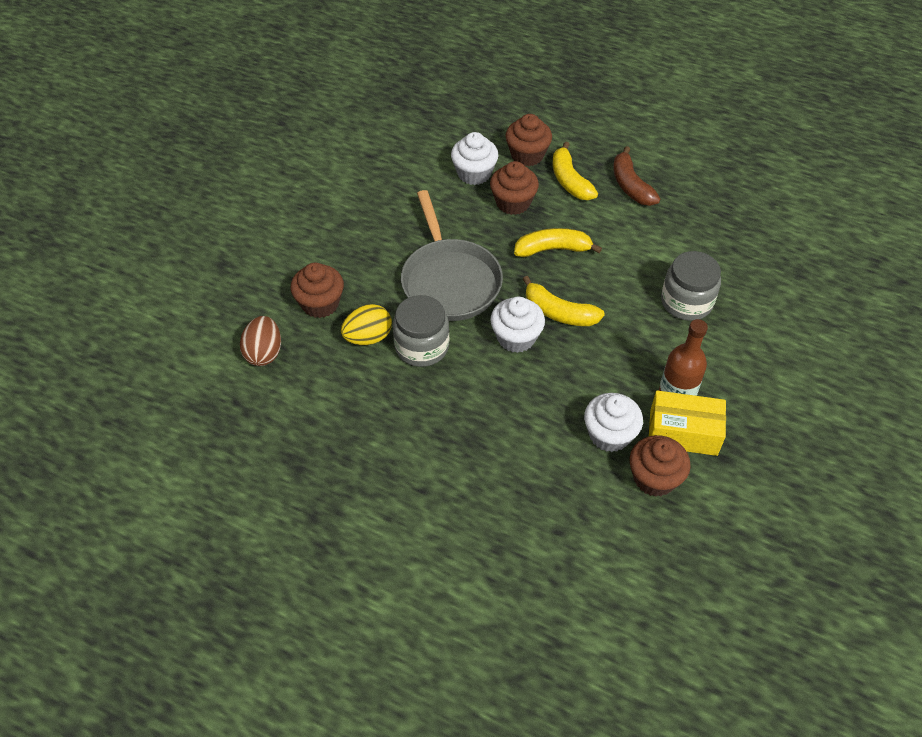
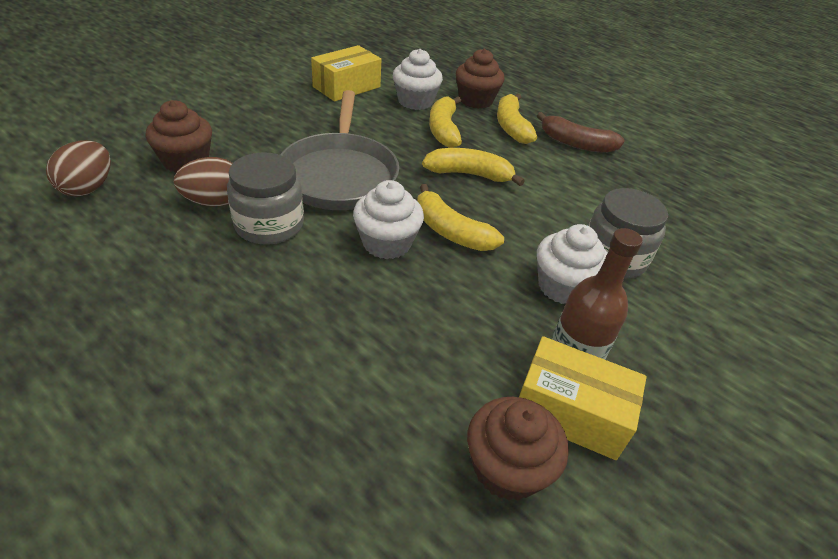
camera: 10 degrees right, 10 degrees down
yellow egg [341,304,392,345] -> brown egg [174,157,233,207]
brown cupcake [490,161,539,215] -> yellow banana [429,96,462,148]
white cupcake [584,393,643,452] -> white cupcake moved to [537,224,608,304]
brown banana [613,146,660,206] -> brown banana turned 60 degrees counterclockwise [537,112,625,153]
none -> yellow box [311,45,381,101]

